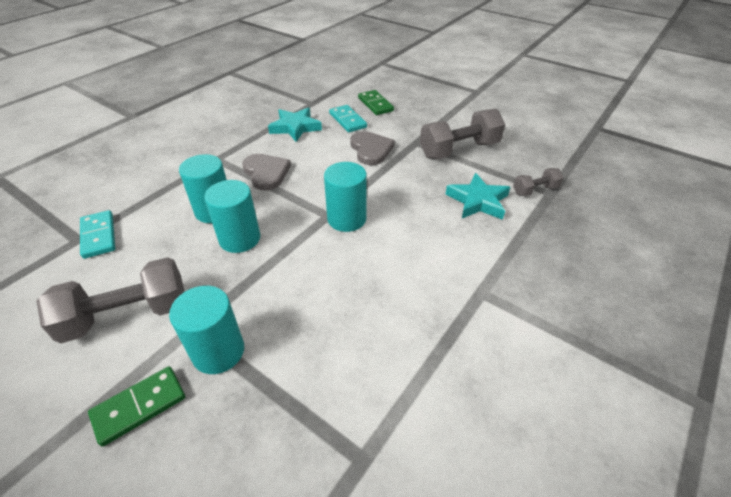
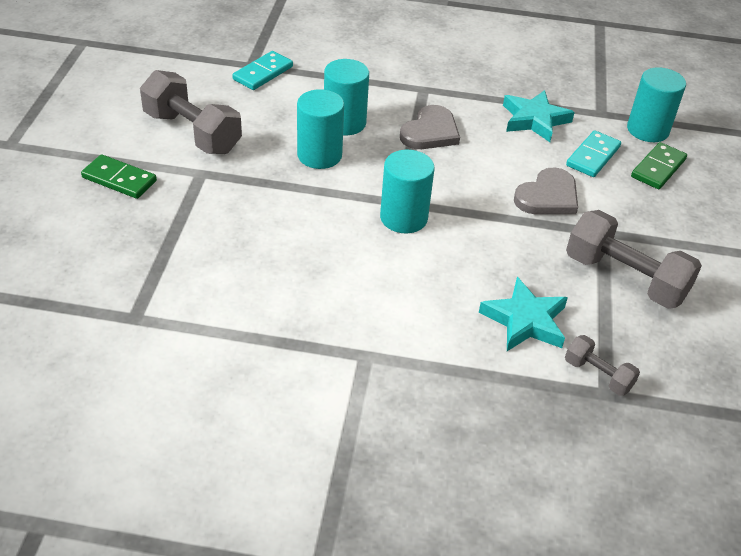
camera: 60 degrees right, 0 degrees up
turquoise cylinder [169,286,244,374] -> turquoise cylinder moved to [627,67,686,142]

